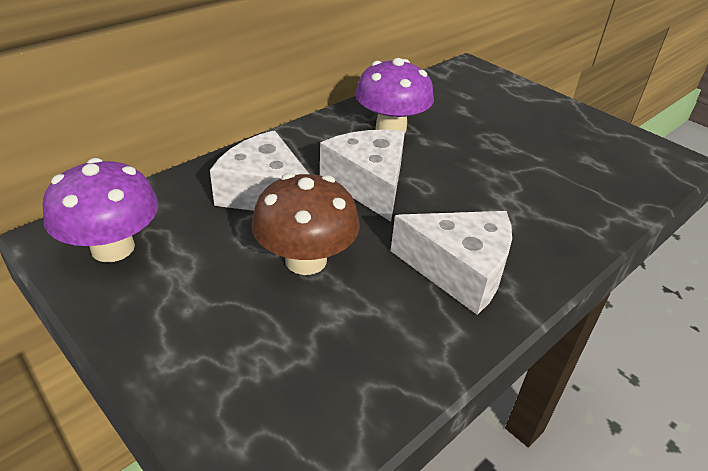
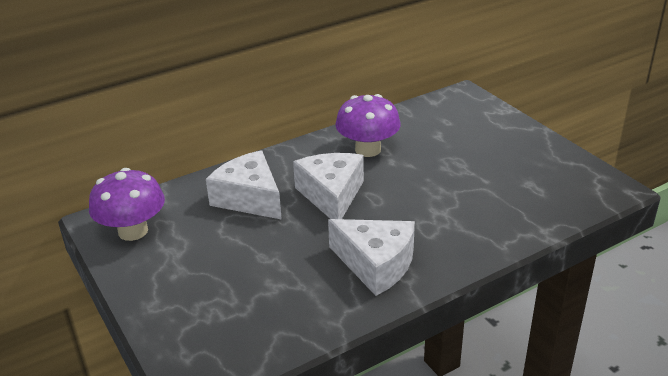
camera: 15 degrees right, 5 degrees down
brown mushroom [252,173,360,275] -> none

